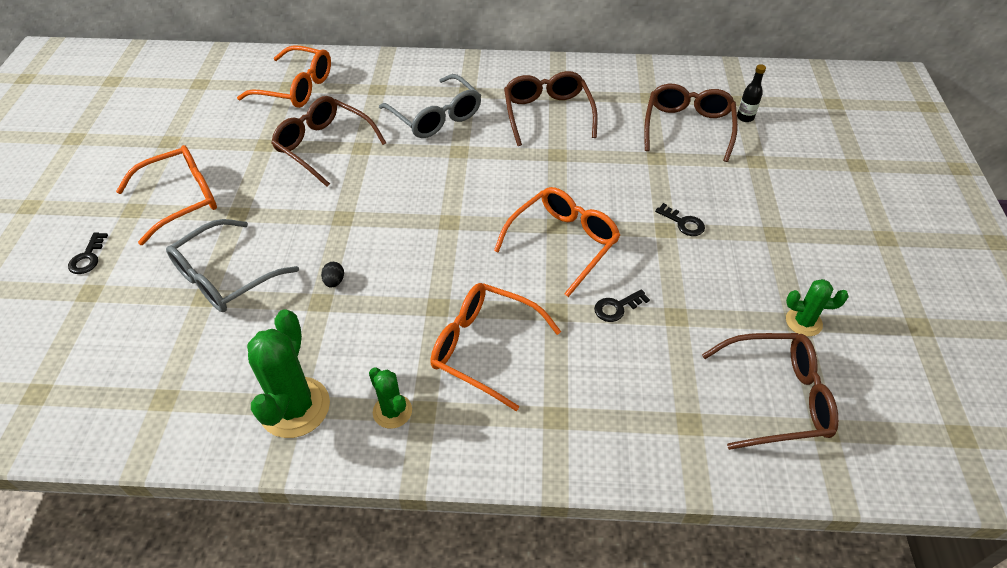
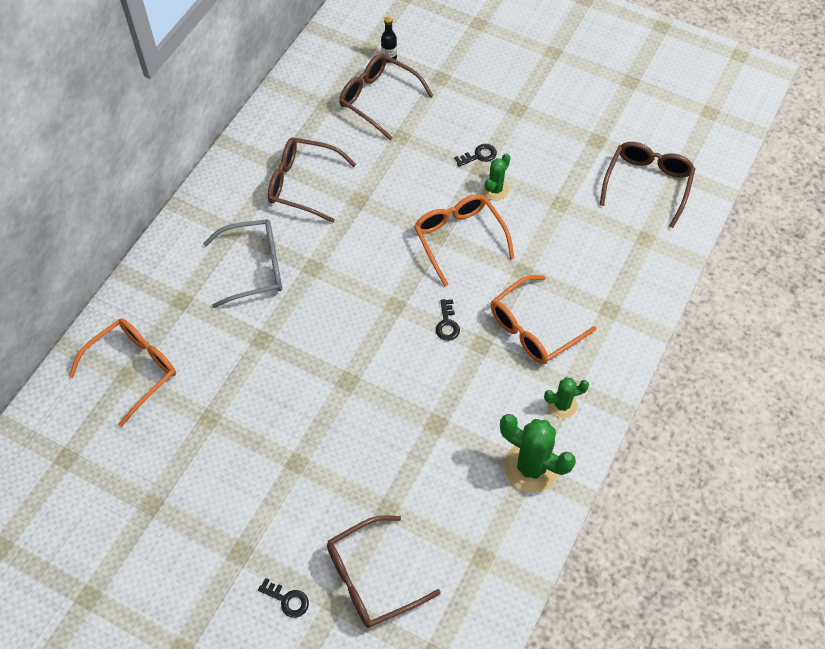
camera: 65 degrees left, 10 degrees up
orange glasses [116,145,217,245] -> none
grey glasses [166,219,299,312] -> none
brown glasses [271,96,386,187] -> brown glasses moved to [327,515,441,628]
black egg [321,262,344,288] -> none
black key [594,289,650,322] -> black key moved to [436,299,460,341]
green cactus [786,279,848,336] -> green cactus moved to [482,154,510,200]

